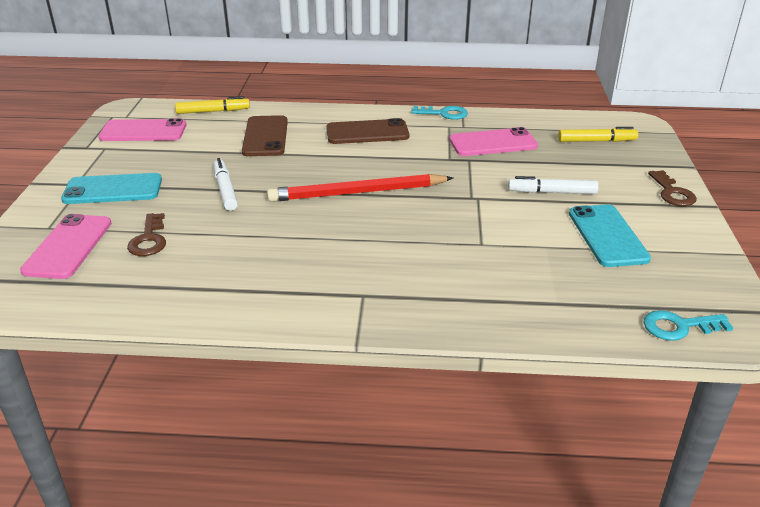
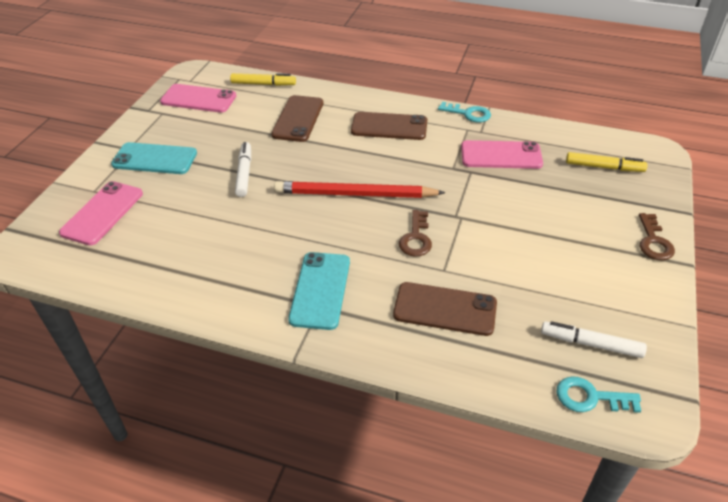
camera: 15 degrees right, 10 degrees up
brown key [127,213,166,256] -> brown key moved to [399,210,432,257]
white marker [508,176,598,194] -> white marker moved to [541,321,647,358]
turquoise phone [569,205,651,267] -> turquoise phone moved to [288,252,350,330]
none -> brown phone [393,282,497,336]

